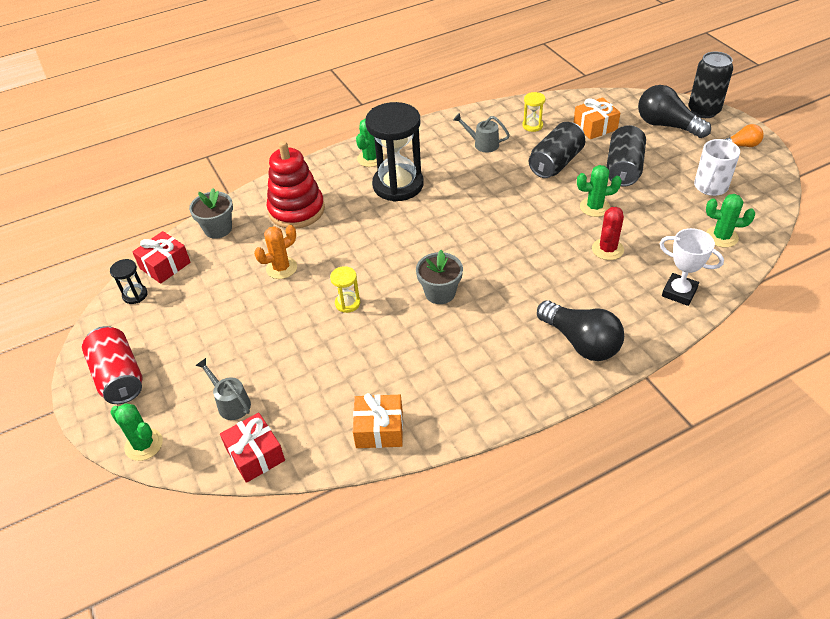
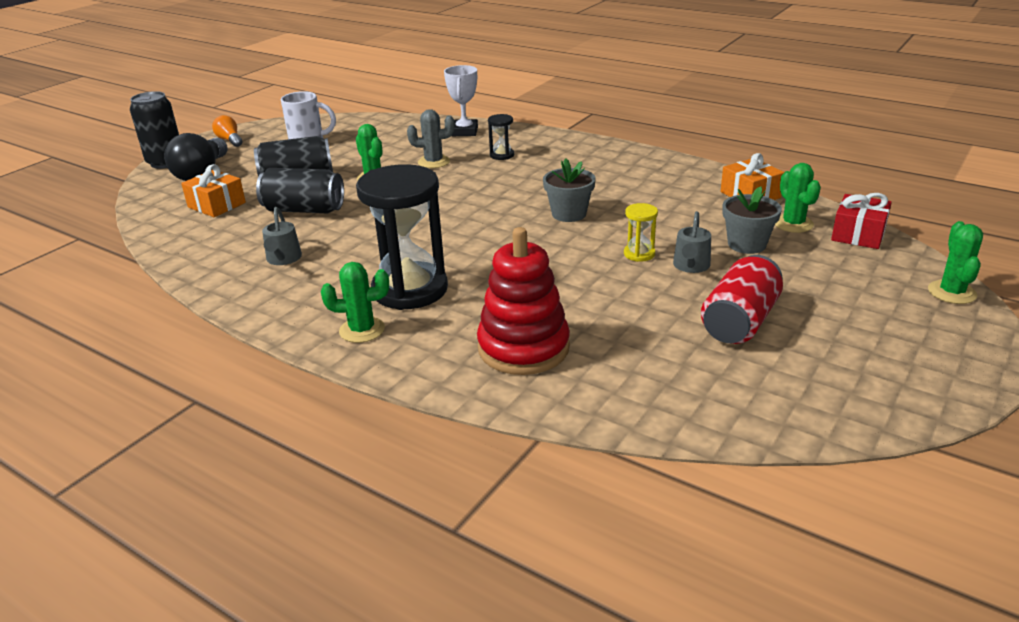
camera: 120 degrees left, 15 degrees down
red can [82,326,143,404] -> red can moved to [701,255,783,344]
black hourglass [110,259,148,304] -> black hourglass moved to [488,114,514,160]
red gift [132,231,191,284] -> none
grey flower pot [189,188,233,239] -> grey flower pot moved to [722,186,782,254]
grey watering can [195,358,251,420] -> grey watering can moved to [673,211,711,273]
orange cactus [254,225,297,279] -> none
yellow hourglass [522,92,546,132] -> none
black light bulb [537,301,624,361] -> none
red cactus [592,207,624,260] -> grey cactus [407,109,454,168]
green cactus [706,194,755,248] -> green cactus moved to [775,163,821,233]

